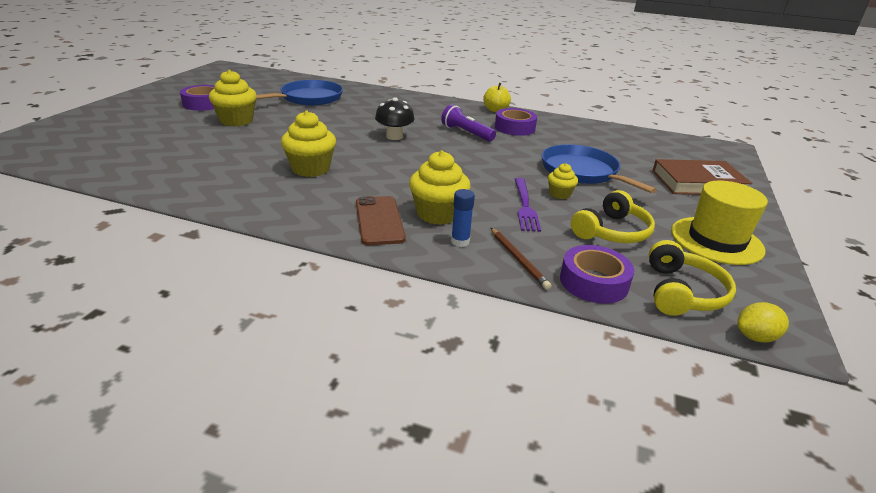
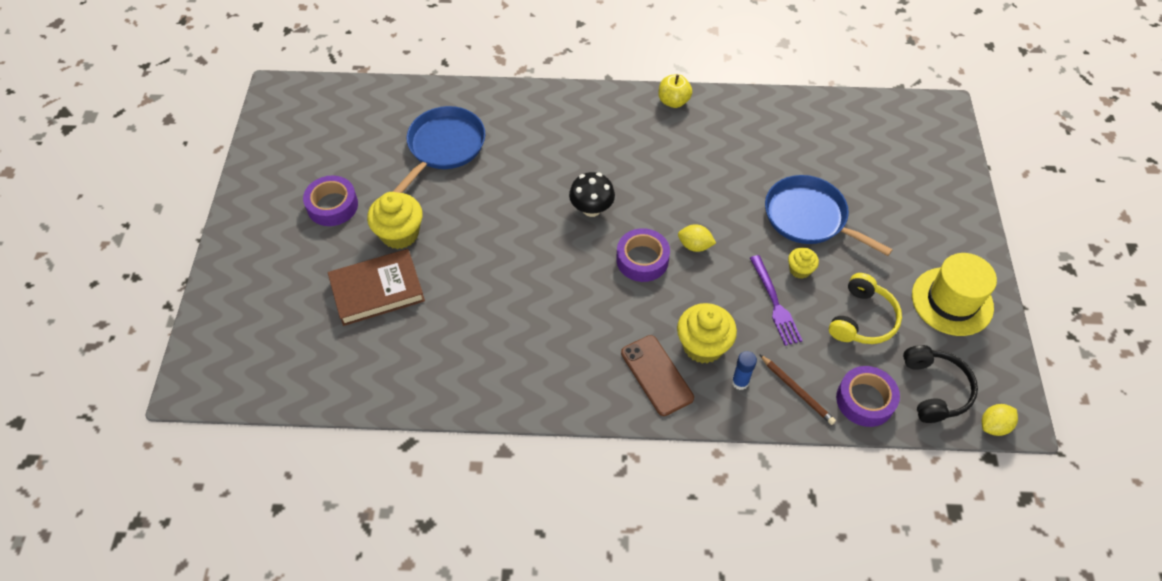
camera: 15 degrees left, 25 degrees up
yellow cupcake [281,111,336,177] -> none
purple flashlight [441,104,496,142] -> none
purple tape [495,108,537,136] -> purple tape moved to [616,228,670,282]
yellow headphones [649,240,736,316] -> black headphones [903,345,978,423]
brown book [652,159,753,195] -> brown book moved to [328,249,425,326]
none -> yellow lemon [678,224,716,252]

